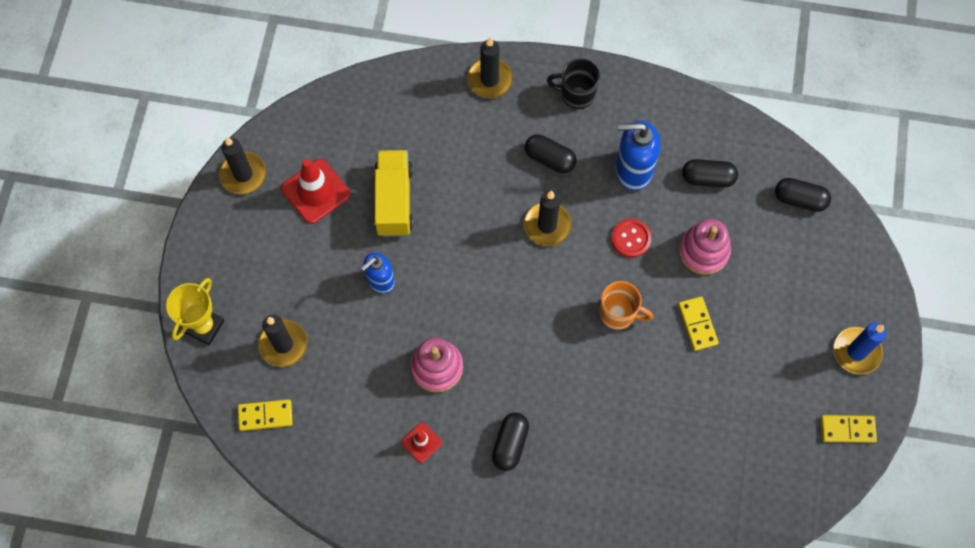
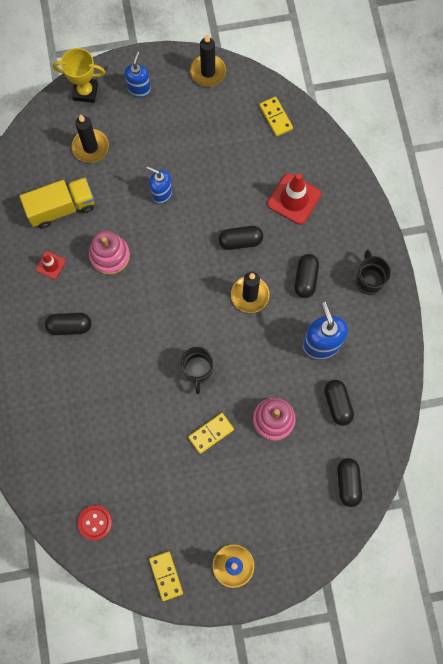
camera: 70 degrees right, 5 degrees up
yellow domino [238,399,293,431] -> yellow domino moved to [259,97,293,136]
red traffic cone [281,159,351,224] -> red traffic cone moved to [267,173,321,225]
yellow truck [374,150,413,237] -> yellow truck moved to [20,178,94,229]
black candle [467,37,513,98] -> none
orange mug [600,281,653,330] -> black mug [181,347,213,394]
red button [611,219,652,258] -> red button moved to [78,505,112,540]
none -> blue soap dispenser [124,52,151,97]
none -> black capsule [219,226,263,250]

